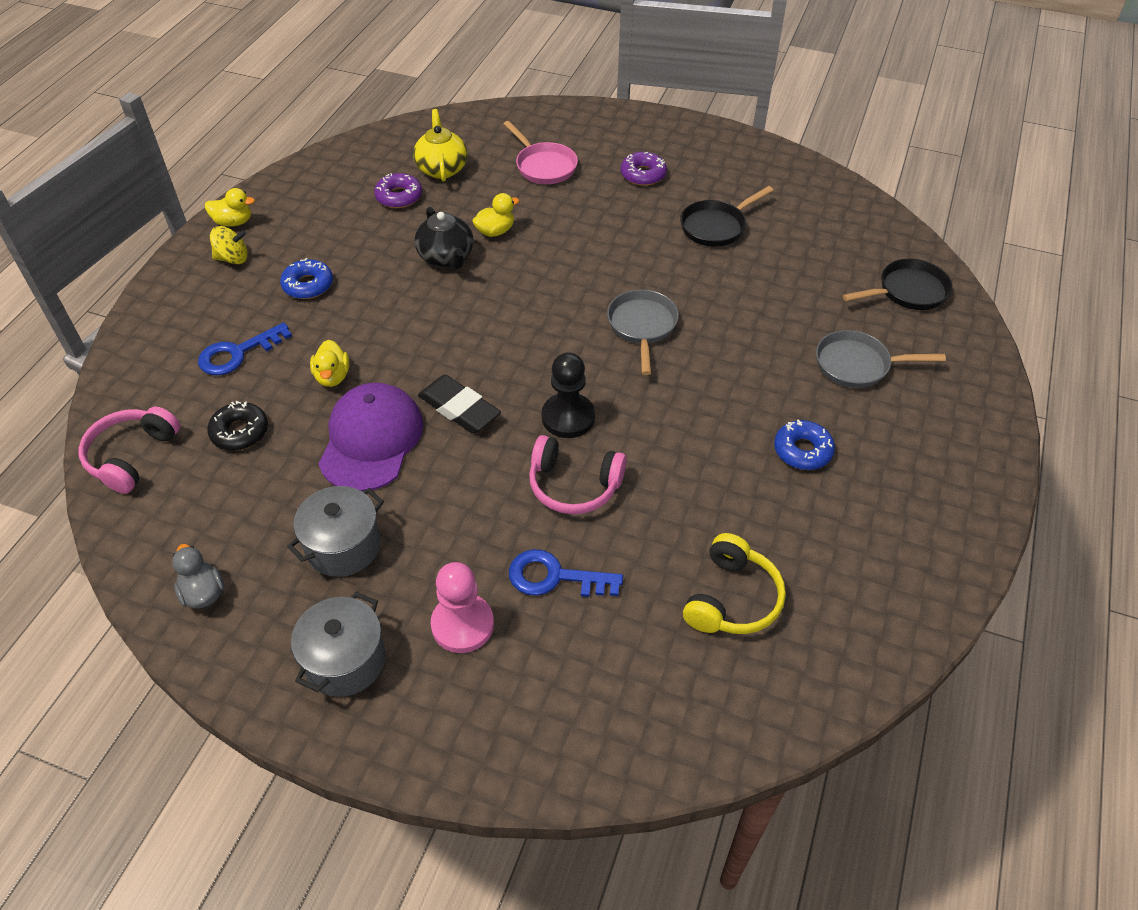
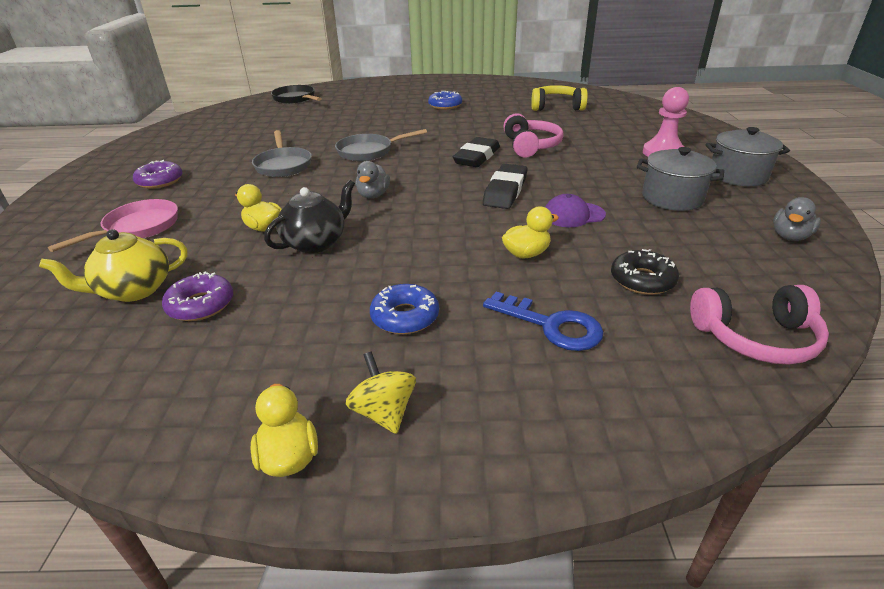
camera: 110 degrees left, 15 degrees down
purple cap [319,383,423,492] -> purple cap [545,194,606,227], size x0.54
blue key [509,549,623,597] -> none
black pawn [542,352,595,438] -> black eraser [453,137,500,167]
black pan [680,186,773,247] -> none
grey pan [816,330,946,388] -> grey pan moved to [252,130,312,177]
none -> grey duck [356,161,390,198]

